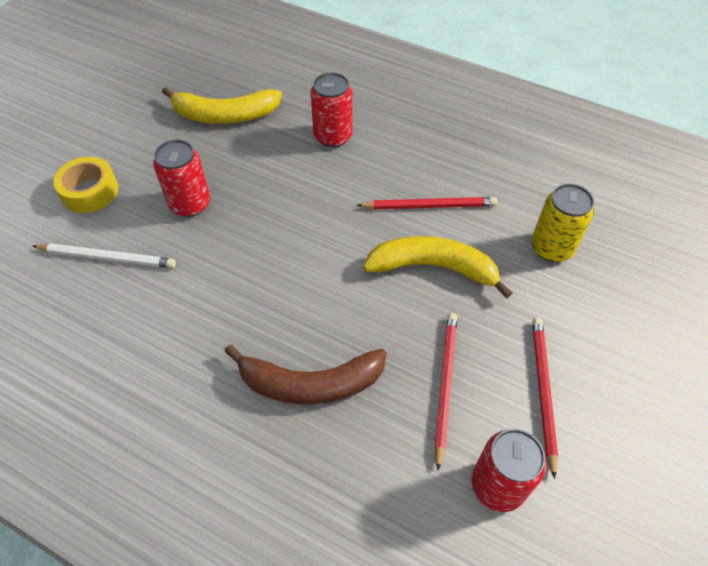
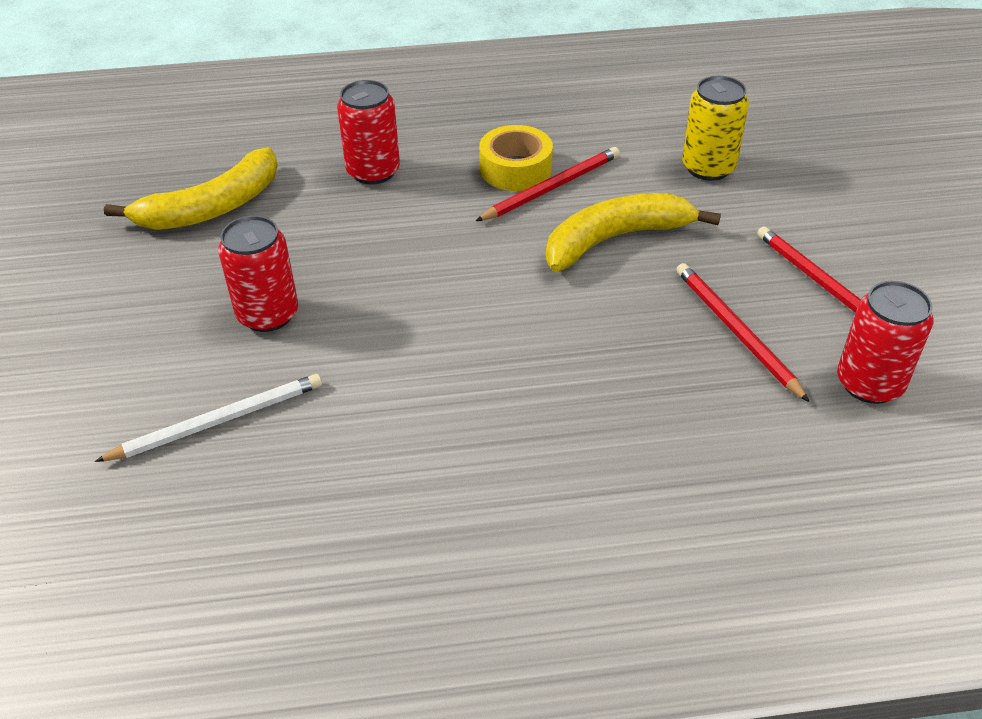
camera: 35 degrees left, 10 degrees down
yellow tape [53,157,119,213] -> yellow tape moved to [479,125,553,191]
brown banana [224,344,387,405] -> none

